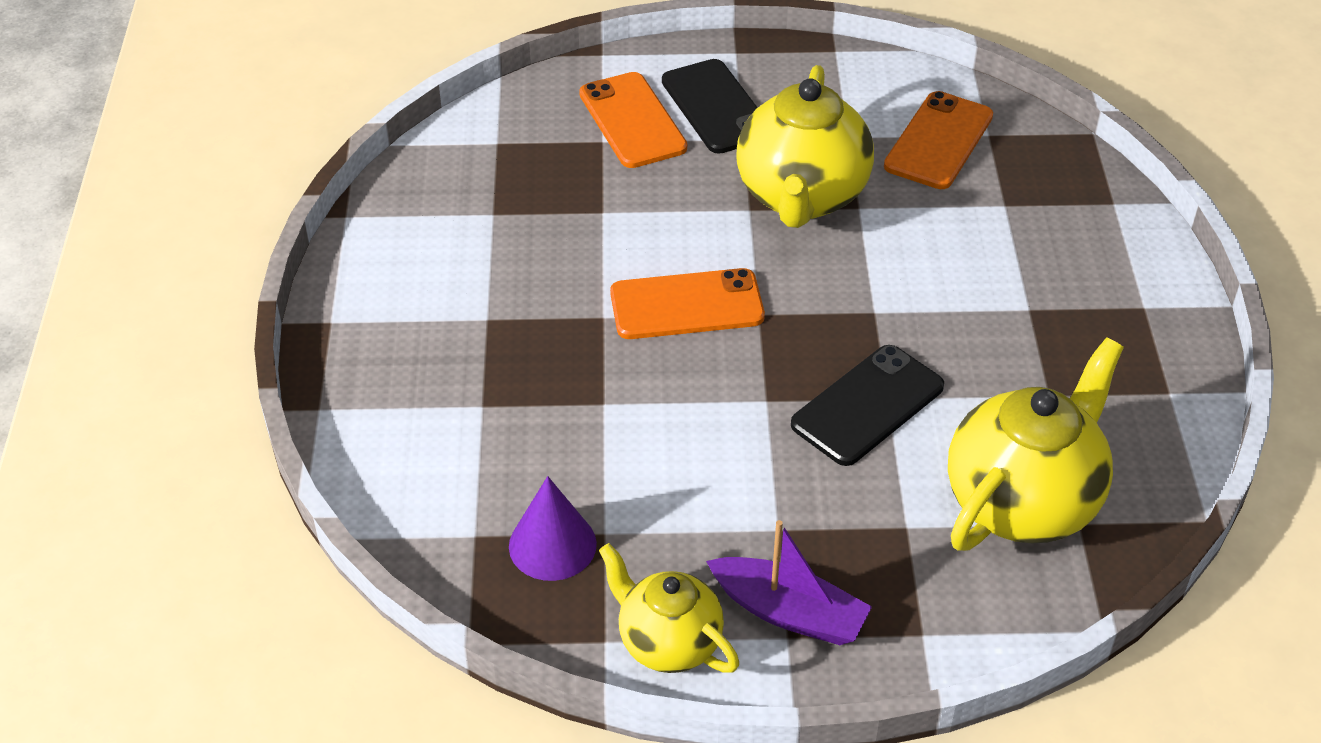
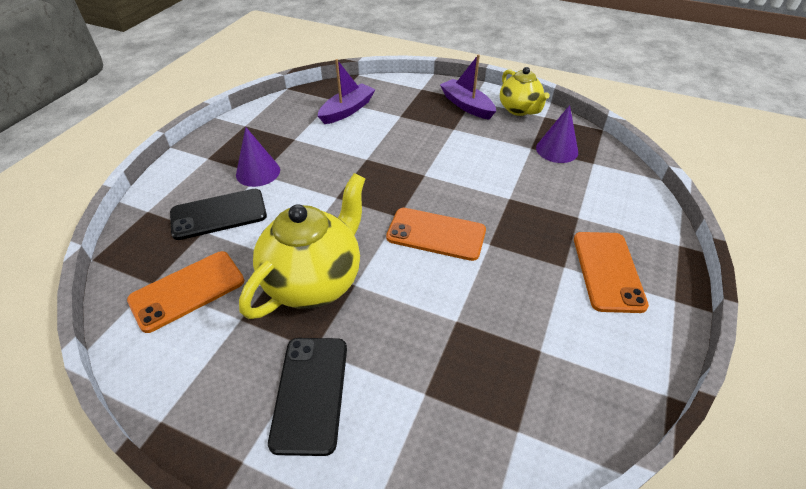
camera: 155 degrees left, 0 degrees up
orange phone [579,72,687,168] -> orange phone moved to [574,232,649,313]
black phone [791,345,944,466] -> black phone moved to [170,189,267,240]
yellow teapot [948,337,1124,551] -> purple boat [318,59,376,124]
none -> purple cone [236,127,280,187]

